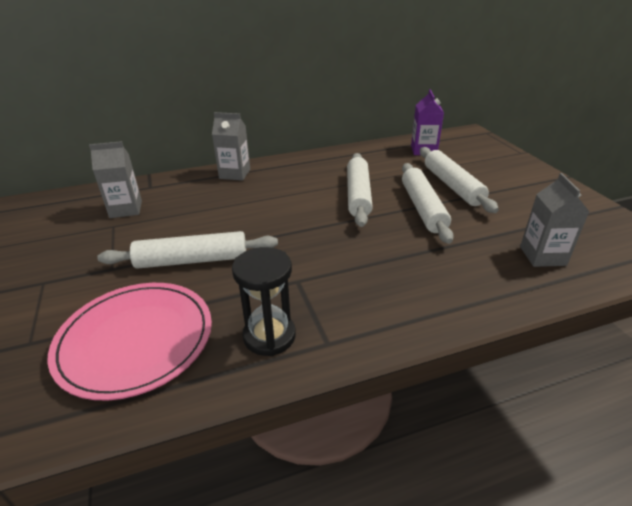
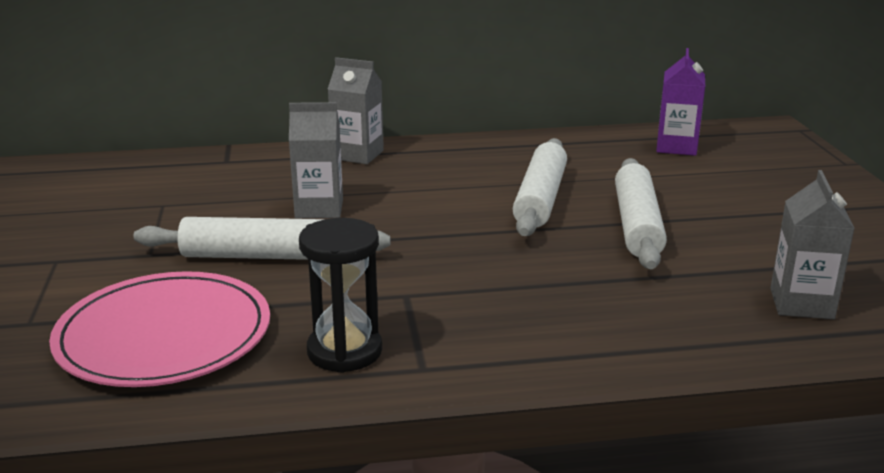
camera: 10 degrees right, 10 degrees down
grey carton [89,141,142,218] -> grey carton moved to [289,102,343,218]
white rolling pin [420,147,499,213] -> none

